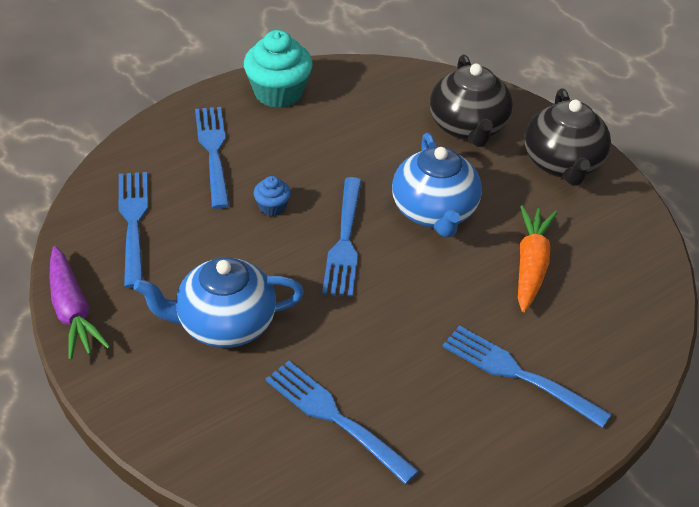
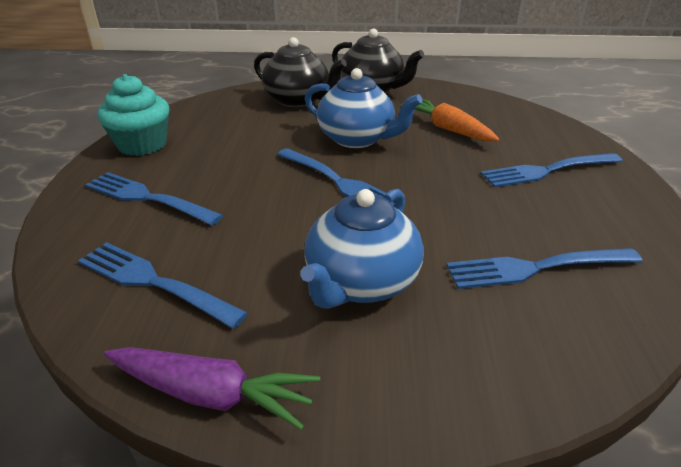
camera: 50 degrees left, 10 degrees down
blue cupcake [254,176,291,216] -> none

